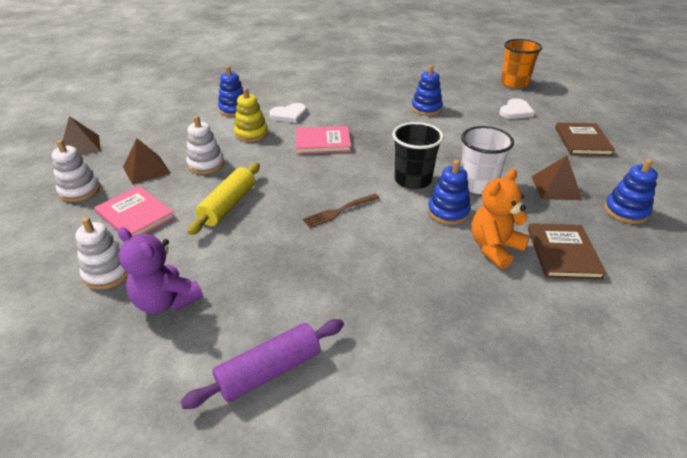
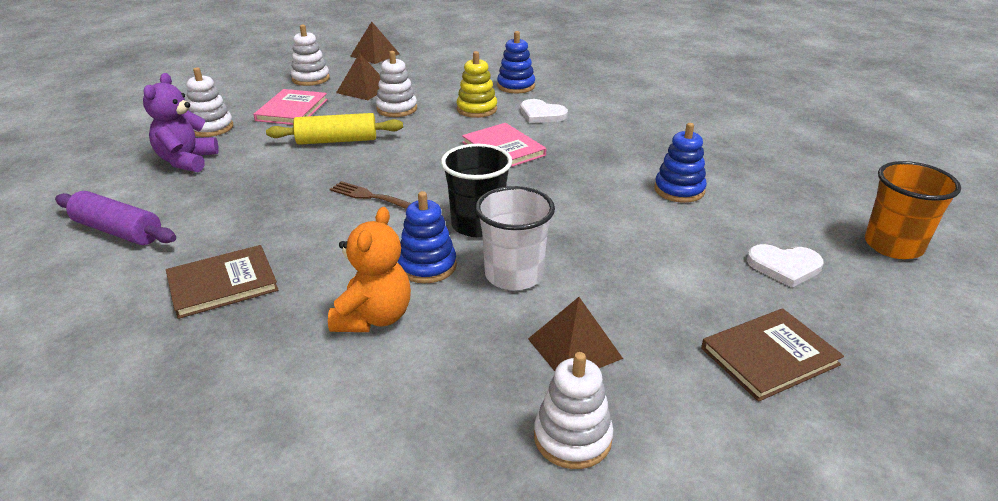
camera: 60 degrees right, 5 degrees down
orange teddy bear [471,169,530,269] -> orange teddy bear turned 90 degrees clockwise [328,207,411,332]
brown book [528,223,606,280] -> brown book moved to [166,245,278,319]
blue stacking toy [604,159,658,224] -> white stacking toy [534,352,614,469]

